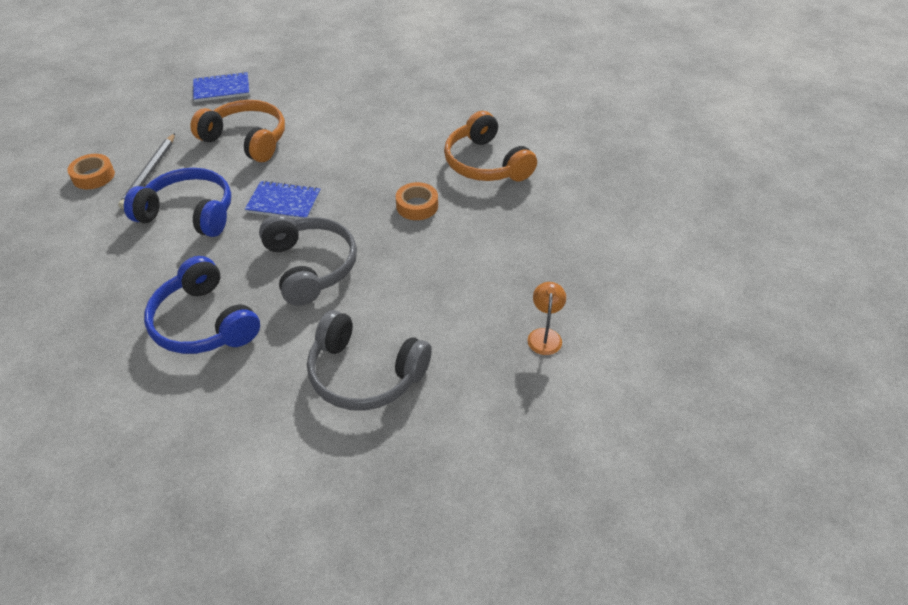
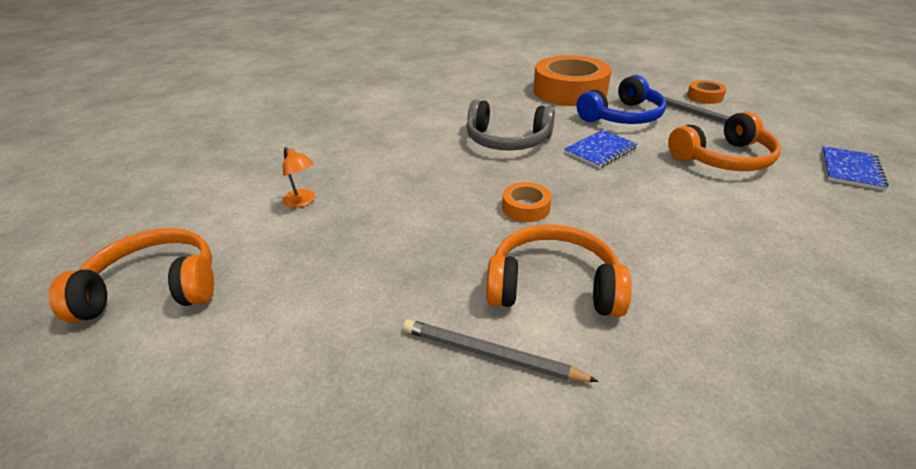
camera: 130 degrees right, 10 degrees down
blue headphones [144,256,260,354] -> none
grey headphones [307,310,432,411] -> none
none -> orange headphones [49,228,214,323]
none -> grey pencil [403,319,599,382]
none -> orange tape [533,55,611,106]

